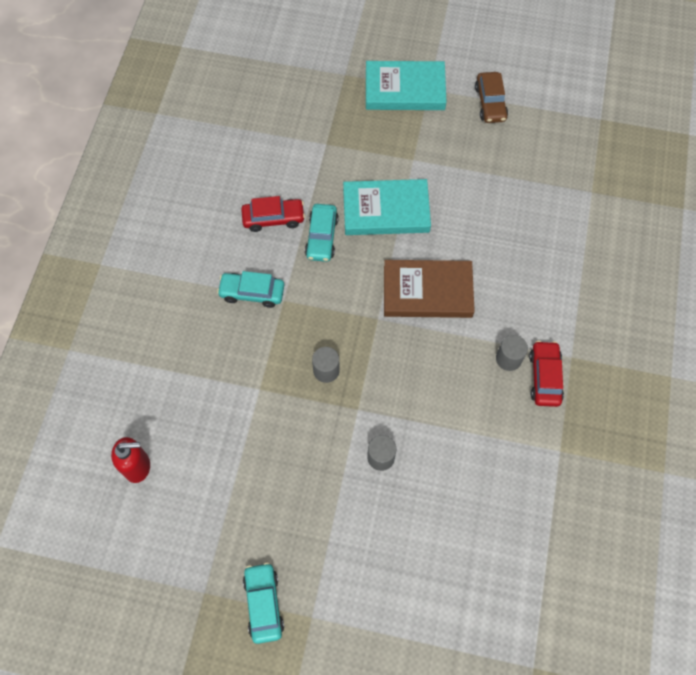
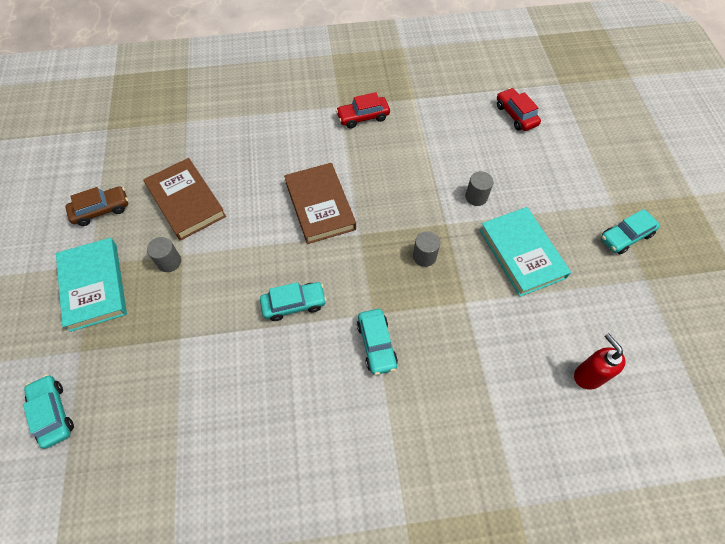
camera: 110 degrees left, 5 degrees down
red car [241,196,305,232] -> red car moved to [497,88,541,131]
turquoise book [343,179,431,235] -> turquoise book moved to [480,207,571,297]
grey cylinder [496,335,528,371] -> grey cylinder moved to [147,237,181,272]
none -> turquoise car [23,374,74,449]
none -> brown book [143,158,226,241]

